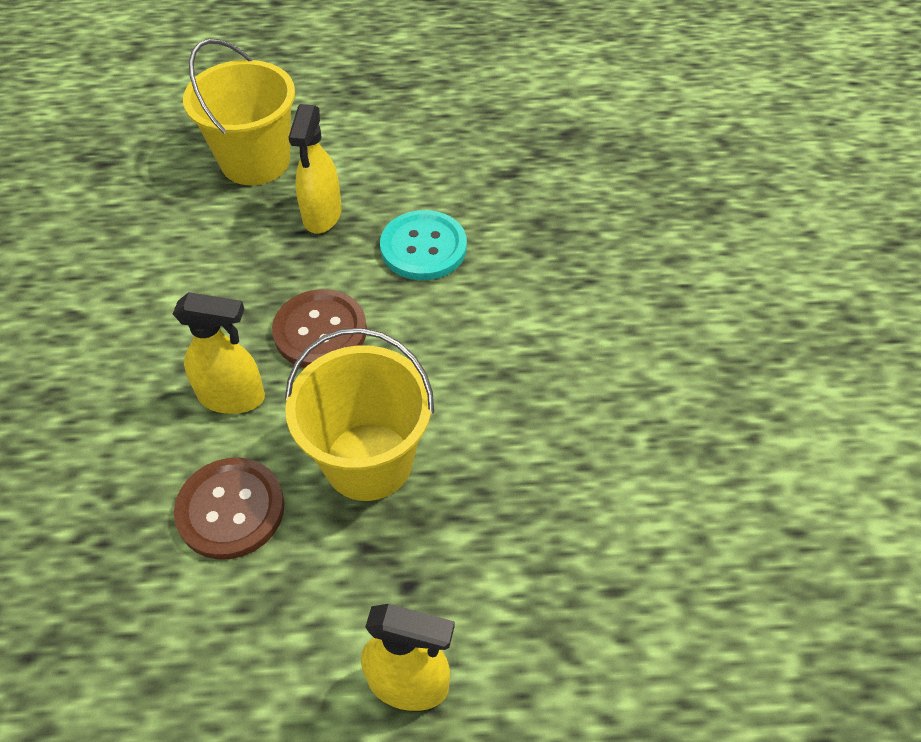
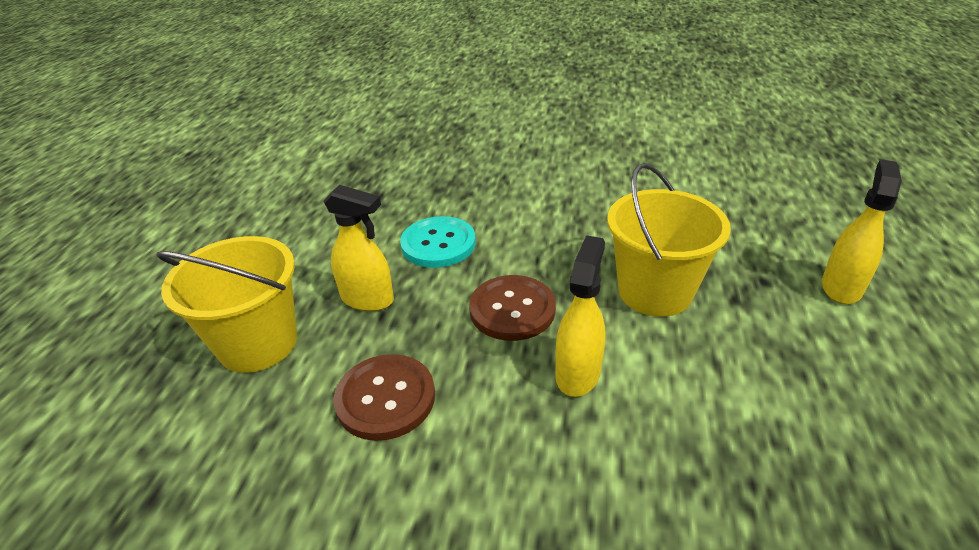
camera: 75 degrees left, 15 degrees down
brown button [174,458,285,560] -> brown button moved to [333,354,435,441]

